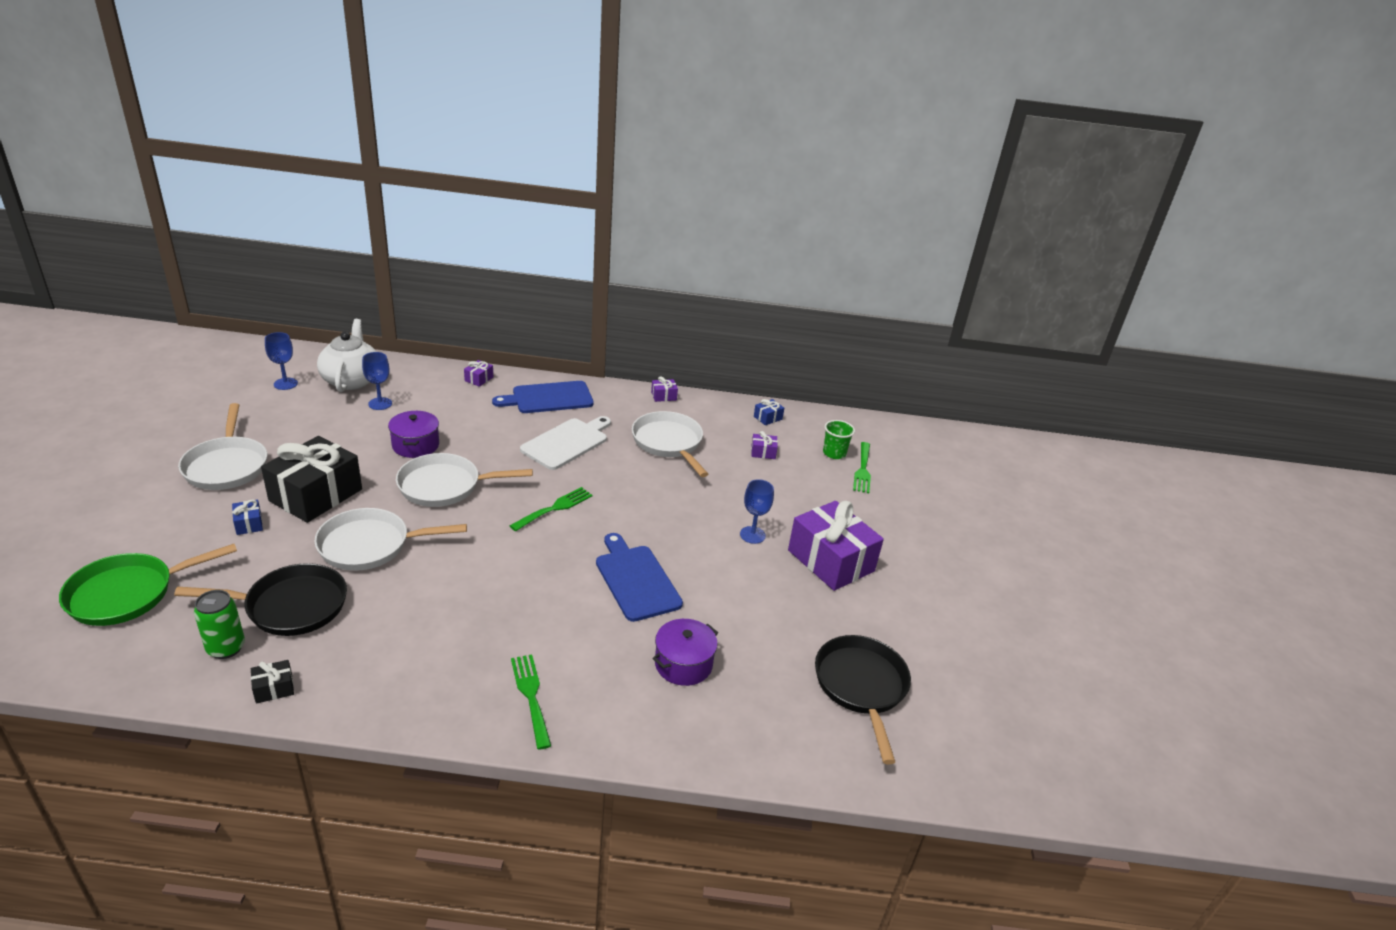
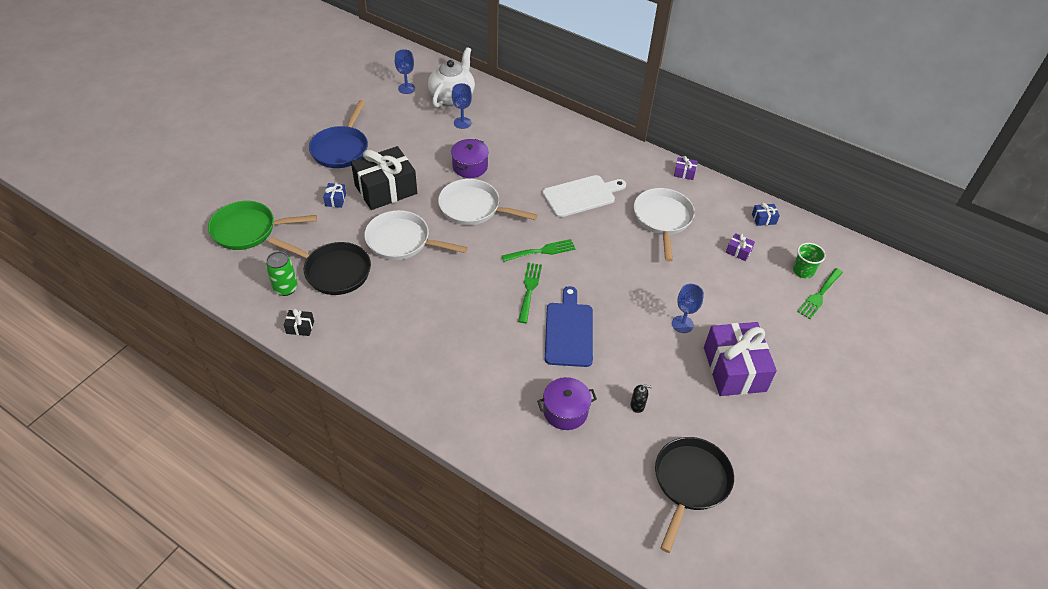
camera: 30 degrees right, 15 degrees up
white pan [178,403,267,490] -> blue pan [309,100,368,168]
purple gift [464,360,493,387] -> none
blue cutting board [492,381,594,413] -> none
green fork [511,654,551,750] -> green fork moved to [518,263,542,323]
none -> black soap dispenser [630,384,652,413]

